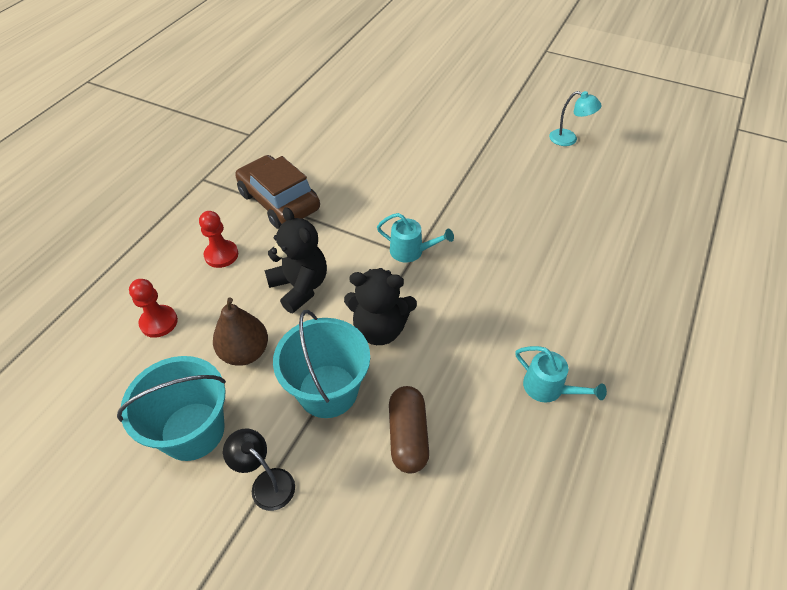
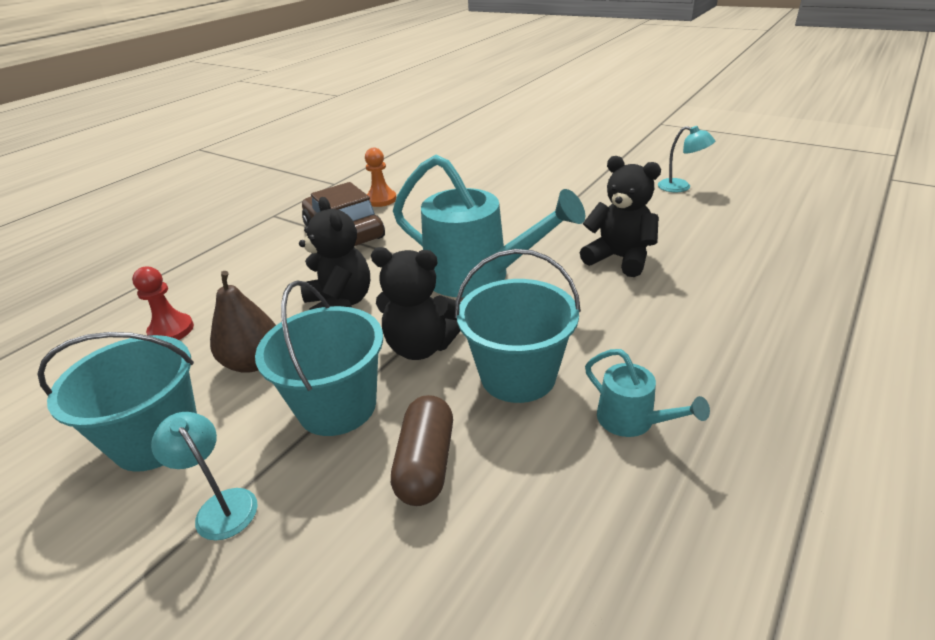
camera: 10 degrees right, 15 degrees down
red pawn [199,211,238,268] -> none
black lamp [223,429,295,511] -> turquoise lamp [151,412,258,540]
turquoise watering can [377,213,454,263] -> turquoise watering can [393,155,585,297], size x2.13
none -> orange pawn [365,148,397,207]
none -> turquoise bucket [455,249,581,403]
none -> black teddy bear [580,156,661,277]

